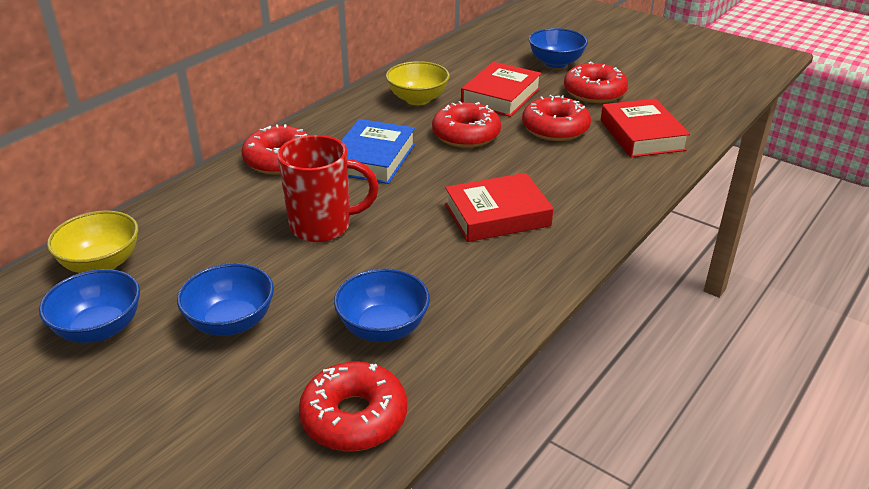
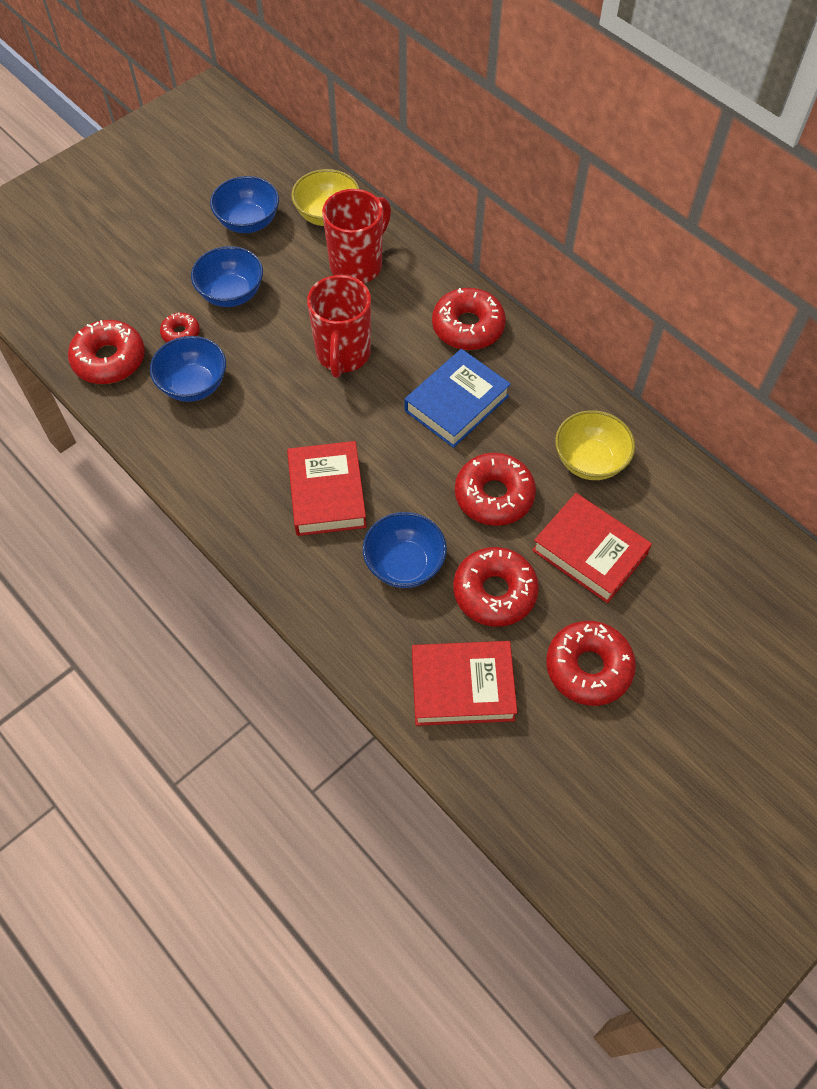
camera: 100 degrees right, 25 degrees up
blue book [341,119,415,184] -> blue book turned 75 degrees counterclockwise [405,349,511,448]
blue bowl [529,28,588,68] -> blue bowl moved to [363,512,447,588]
none -> red donut [160,313,200,343]
none -> red mug [322,189,391,283]

